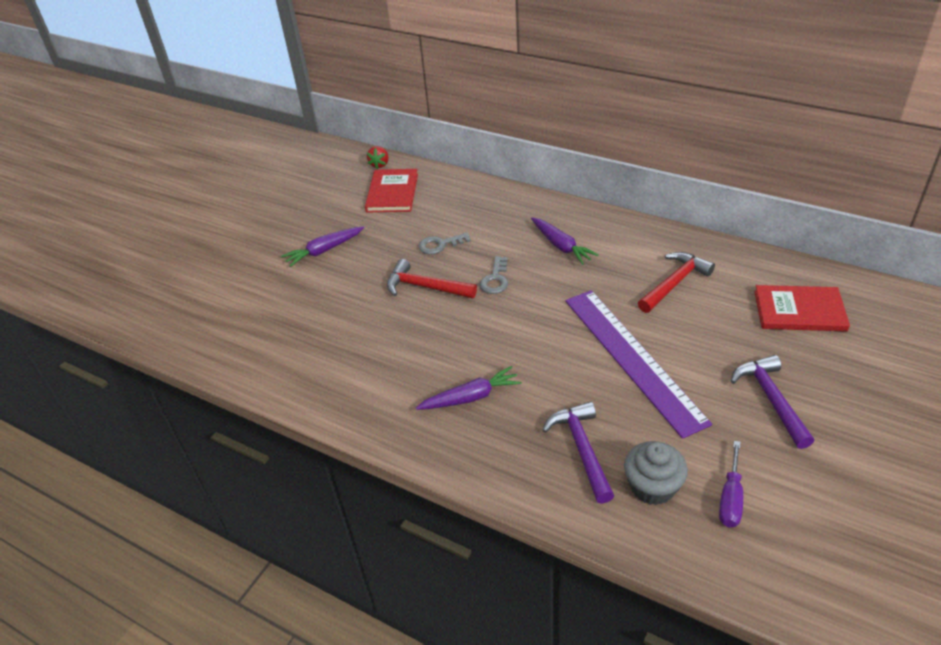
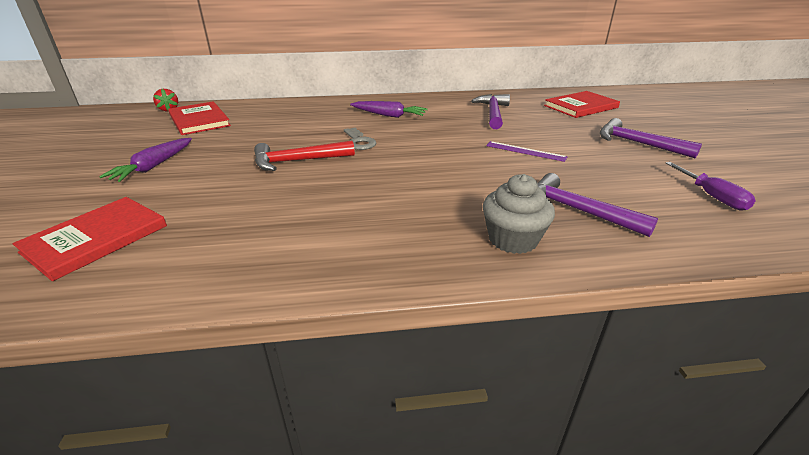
camera: 40 degrees left, 10 degrees down
purple carrot [416,366,522,410] -> none
grey key [418,232,471,255] -> none
purple ruler [565,290,712,439] -> purple ruler [486,141,568,162], size x0.41
grey cupcake [624,441,688,505] -> grey cupcake moved to [483,174,555,254]
red hammer [638,252,715,313] -> purple hammer [471,94,510,129]
none -> red book [12,197,167,281]

